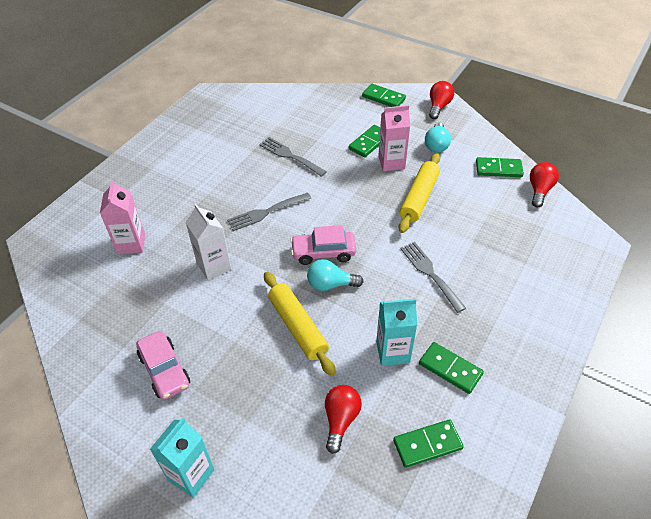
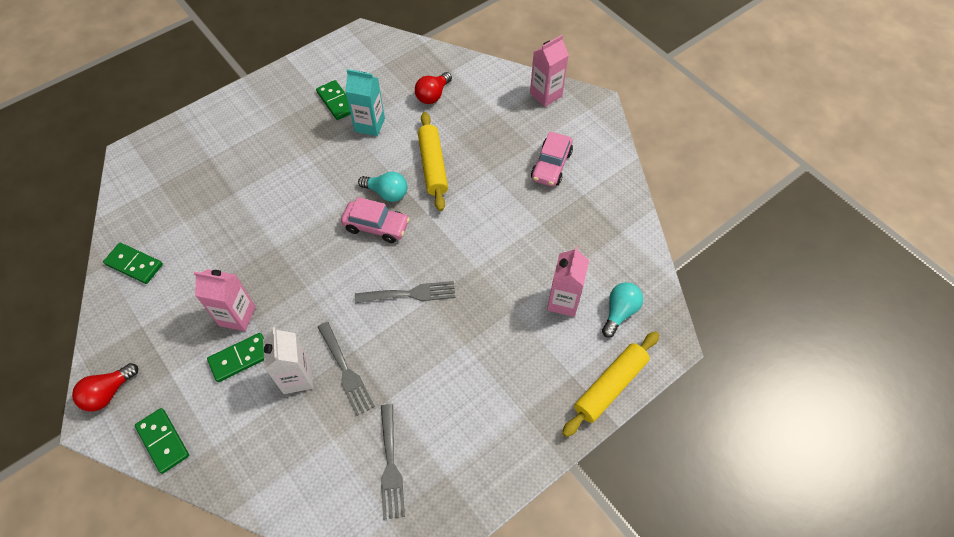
camera: 160 degrees left, 10 degrees up
pink car [136,331,190,400] -> pink car turned 150 degrees counterclockwise [531,132,573,187]
turquoise carton [150,417,214,498] -> pink carton [530,35,569,107]
white carton [185,203,231,280] -> white carton moved to [263,327,313,394]
green domino [393,419,464,468] -> none
yellow rolling pin [398,153,440,233] -> yellow rolling pin moved to [562,331,659,437]
grey fork [400,242,466,313] -> grey fork moved to [381,404,405,520]
turquoise light bulb [425,122,451,153] -> turquoise light bulb moved to [602,282,643,338]
red light bulb [530,162,559,208] -> none

